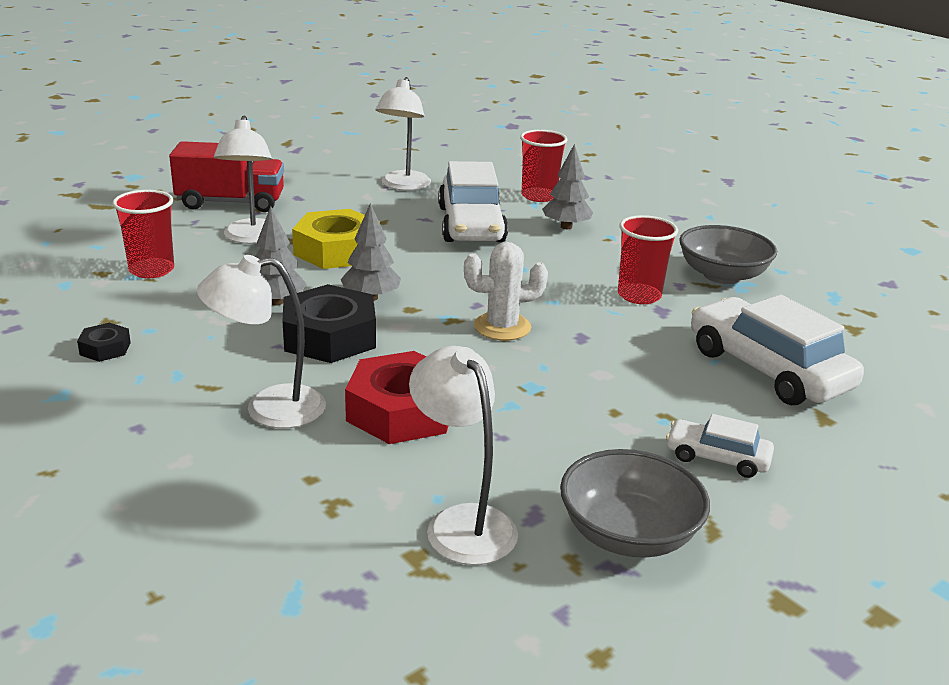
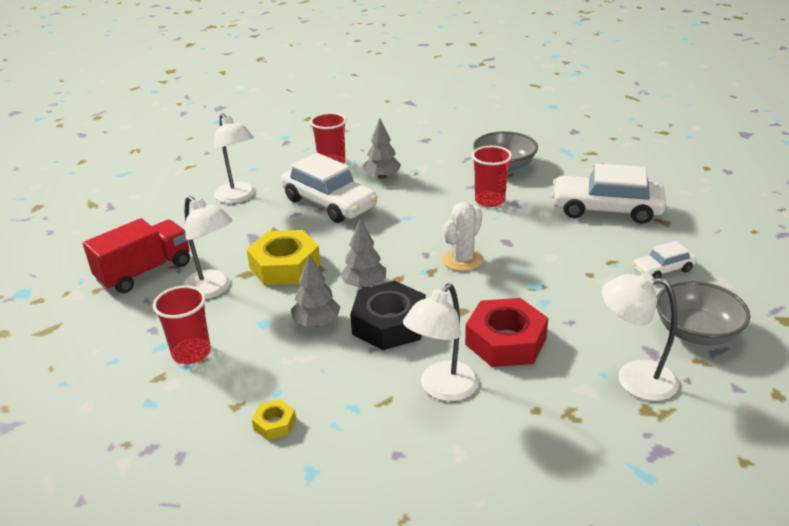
camera: 40 degrees left, 5 degrees up
black nut [77,323,131,362] -> yellow nut [252,399,296,440]

